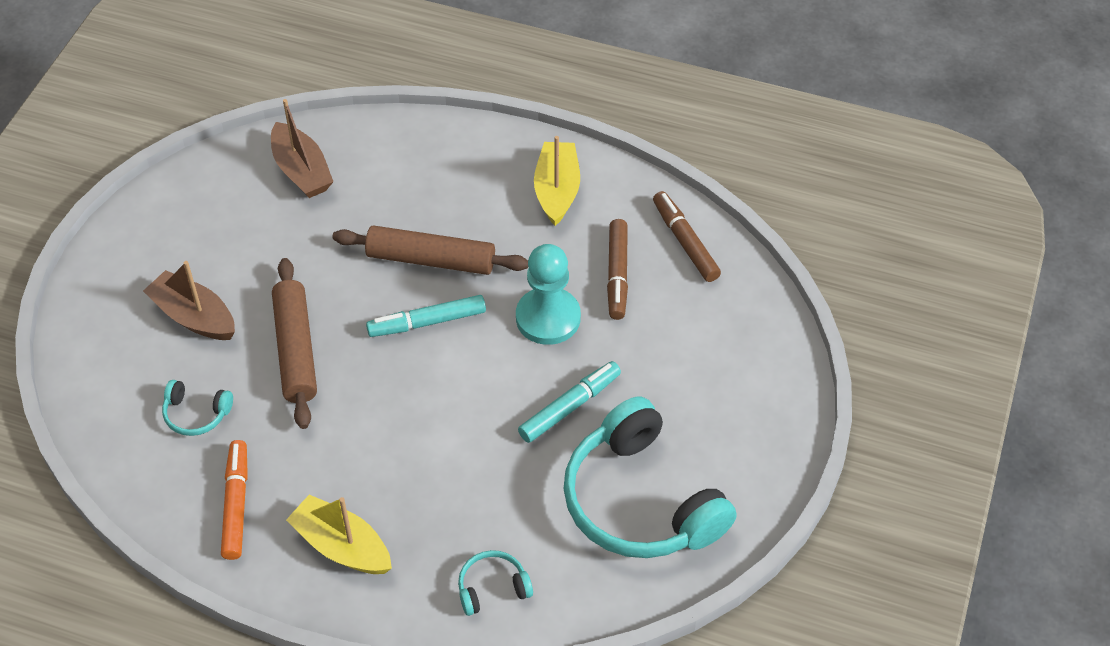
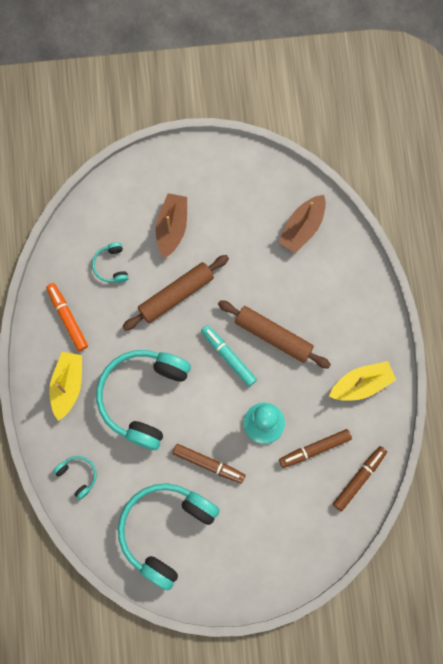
camera: 65 degrees right, 25 degrees up
orange marker [221,440,248,560] -> orange marker turned 90 degrees counterclockwise [46,283,88,351]
brown rolling pin [332,225,528,275] -> brown rolling pin turned 45 degrees counterclockwise [218,300,331,369]
turquoise marker [518,361,621,443] -> brown marker [172,444,245,484]
none -> turquoise headphones [96,350,191,450]

